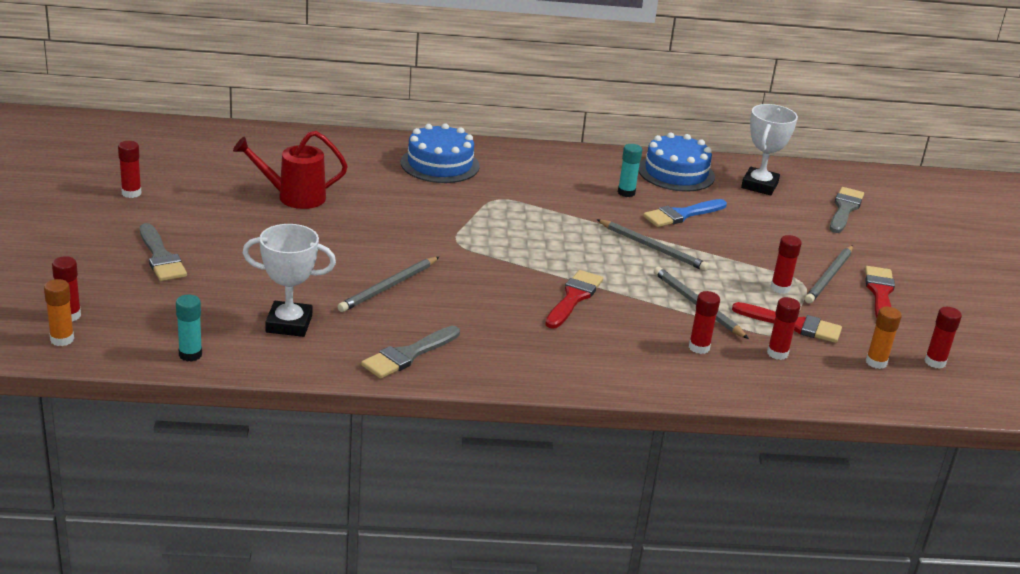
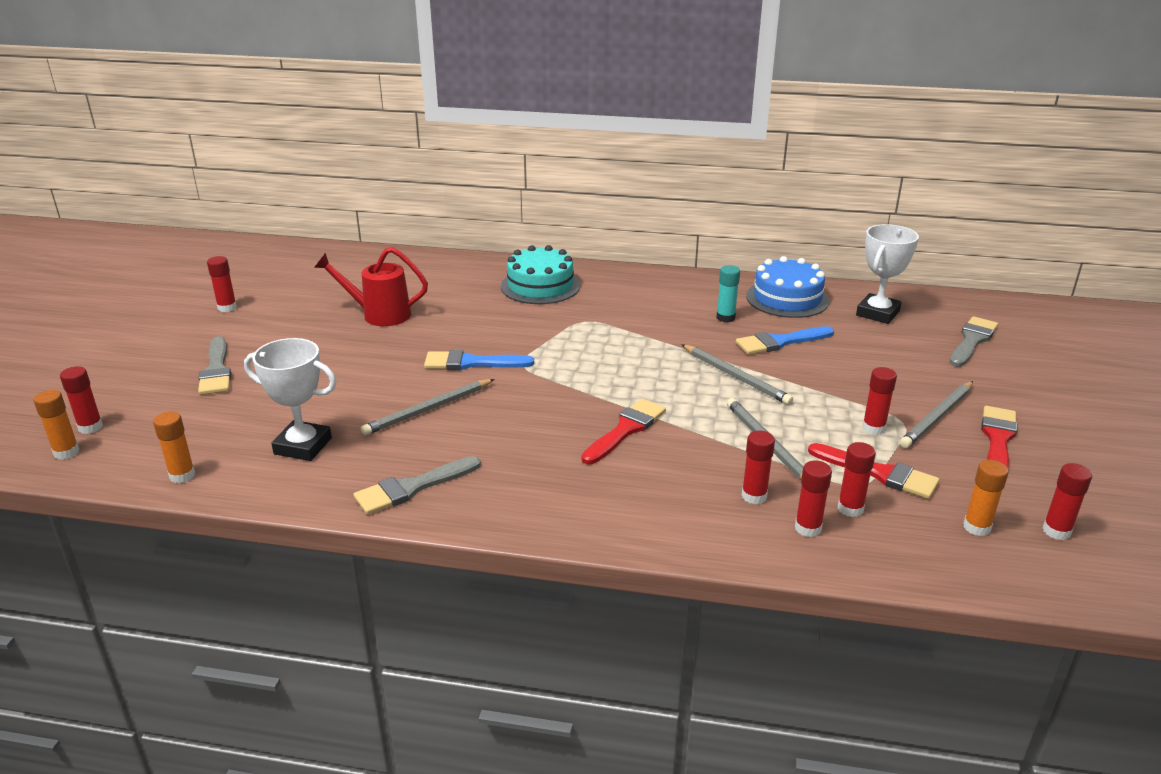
camera: 15 degrees right, 0 degrees up
turquoise glue stick [176,294,202,362] -> orange glue stick [153,411,195,483]
blue cake [401,123,480,183] -> turquoise cake [501,245,580,304]
none -> blue brush [424,350,534,370]
none -> red glue stick [795,460,832,537]

